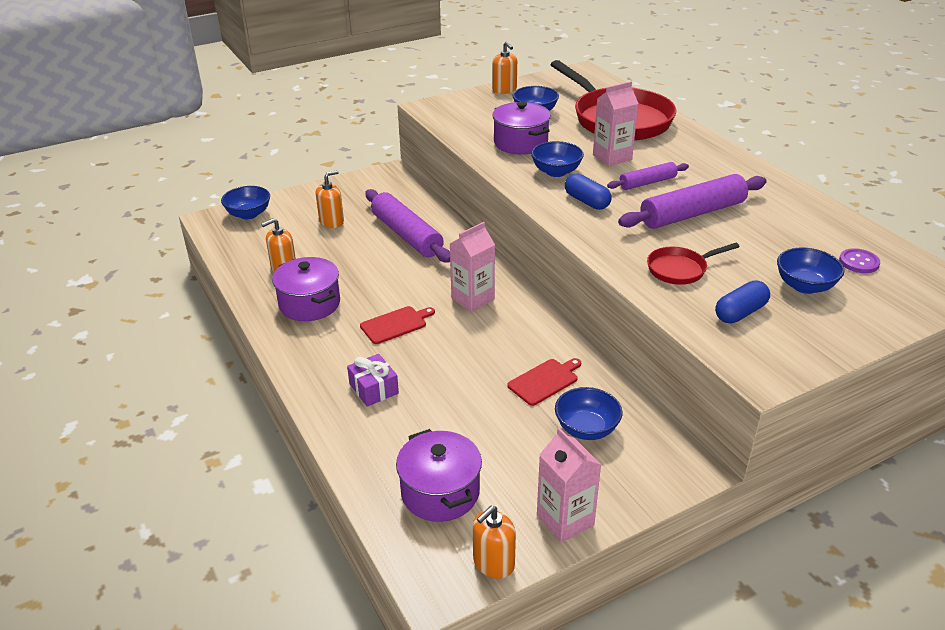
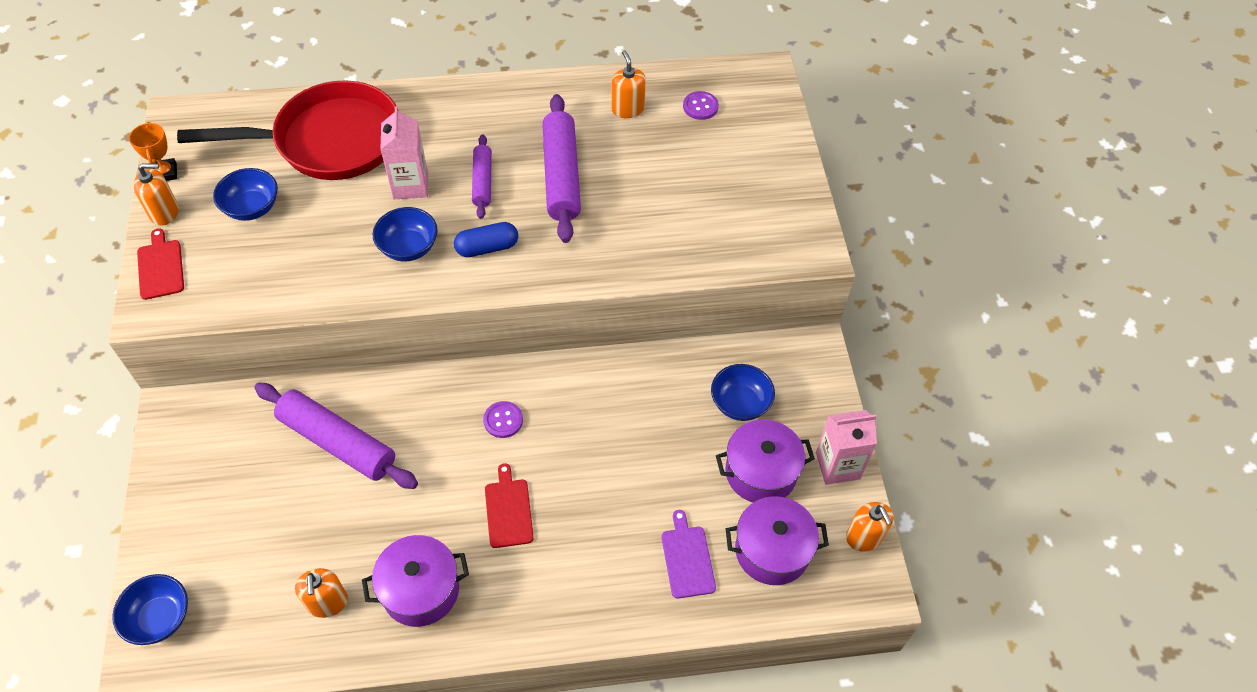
camera: 70 degrees left, 20 degrees up
orange soap dispenser [316,170,344,228] -> orange soap dispenser moved to [611,50,646,118]
purple gift [347,354,399,407] -> none
purple rolling pin [365,189,450,262] -> purple rolling pin turned 45 degrees clockwise [254,383,418,489]
pink carton [450,222,495,312] -> purple button [483,401,523,438]
purple pot [492,101,551,154] -> purple pot moved to [716,419,815,502]
red cutting board [507,358,581,406] -> red cutting board moved to [137,228,184,300]
red pan [647,243,740,285] -> none
blue capsule [715,280,770,323] -> none
blue bowl [777,248,845,294] -> none
none -> orange trophy [129,122,177,181]
none -> purple cutting board [661,510,716,598]

